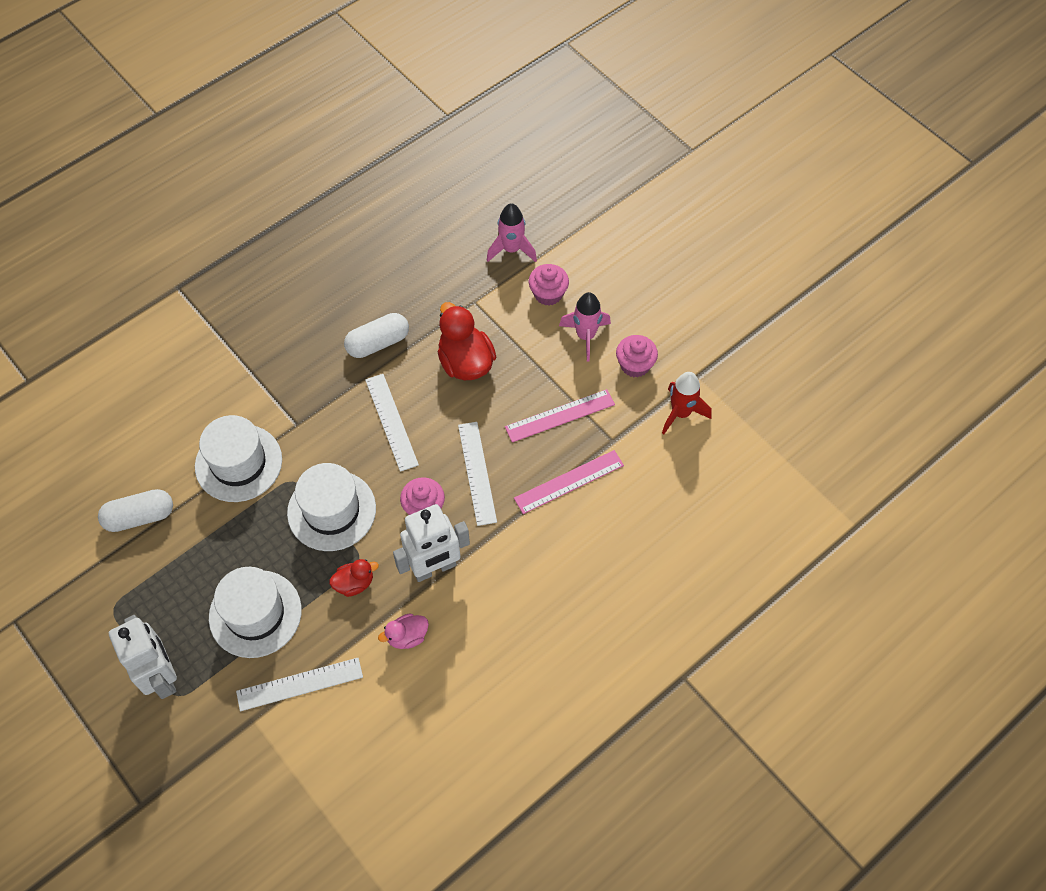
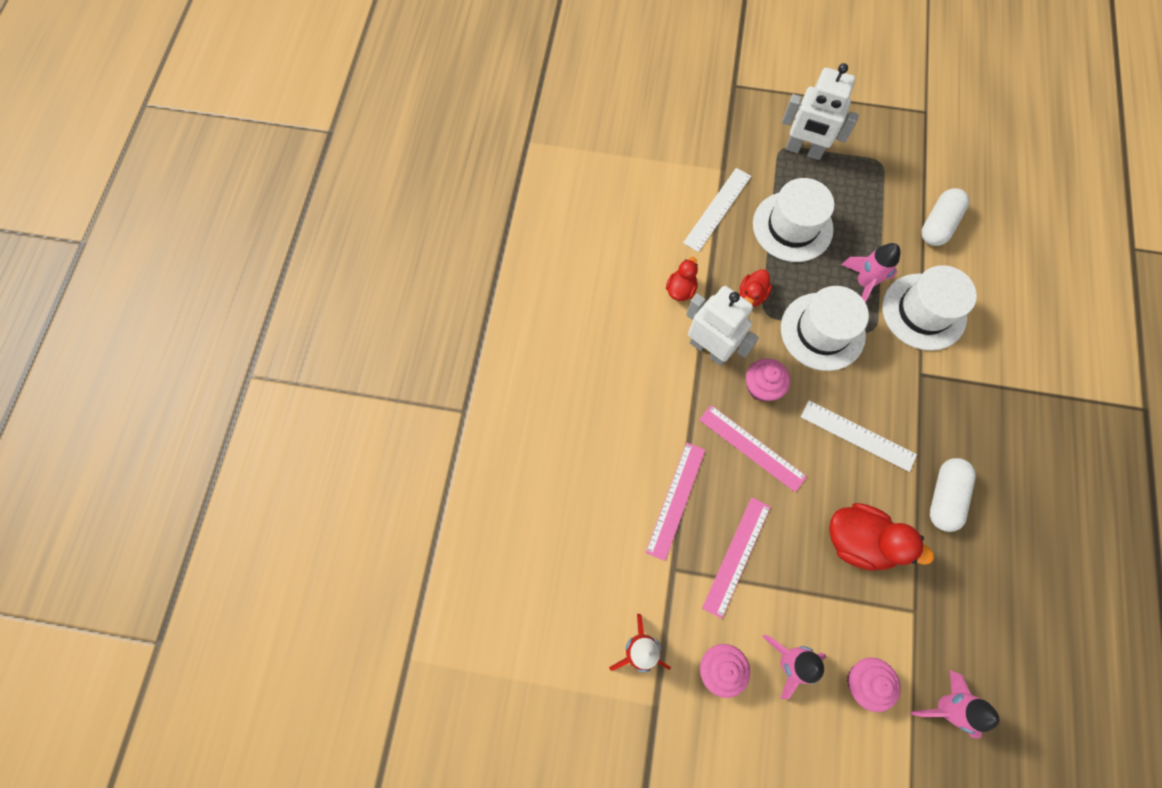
camera: 140 degrees right, 10 degrees up
pink duck [378,613,429,649] -> red duck [666,257,698,301]
white robot [393,504,470,582] -> white robot turned 105 degrees clockwise [686,286,759,366]
white ruler [458,422,497,526] -> pink ruler [699,405,807,492]
none -> pink rocket [841,243,900,302]

